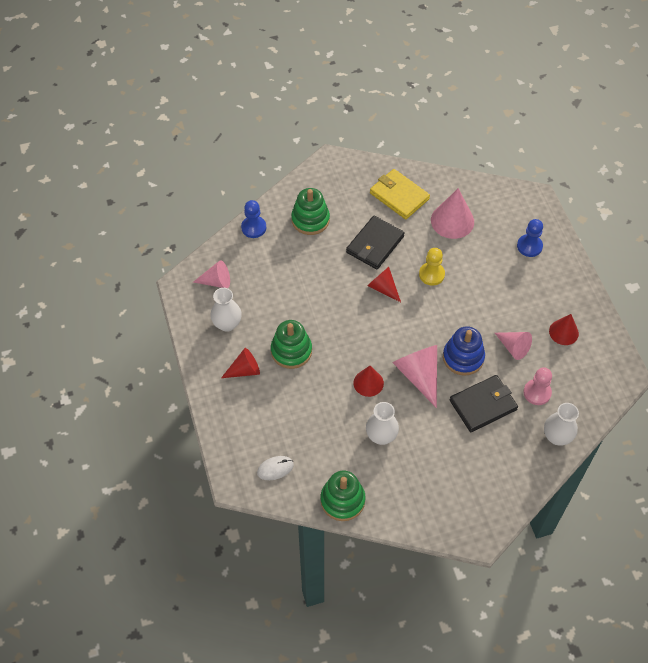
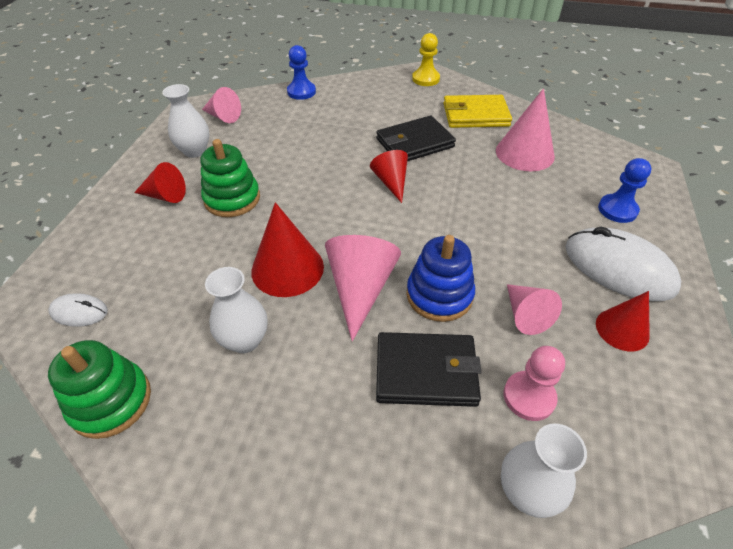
camera: 30 degrees right, 10 degrees down
green stacking toy [291,188,330,235] -> none
red cone [353,366,384,397] -> red cone [251,202,324,297], size x1.57
yellow wallet [370,169,430,219] -> yellow wallet turned 75 degrees counterclockwise [443,95,512,128]
yellow pawn [419,248,445,286] -> yellow pawn moved to [412,33,440,86]
none -> white mouse [565,227,681,301]

